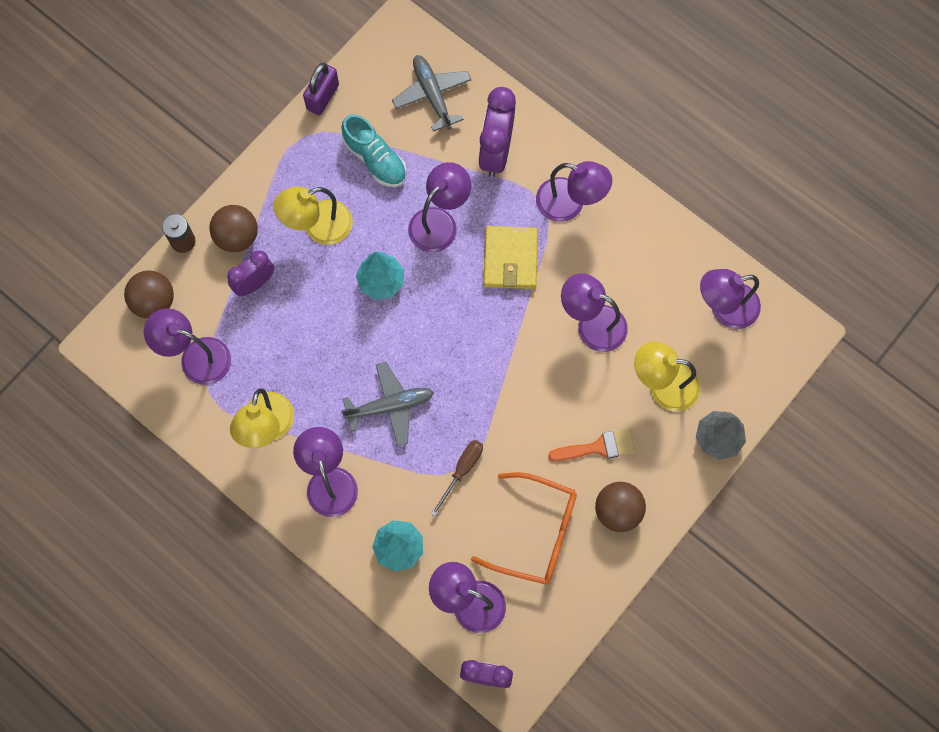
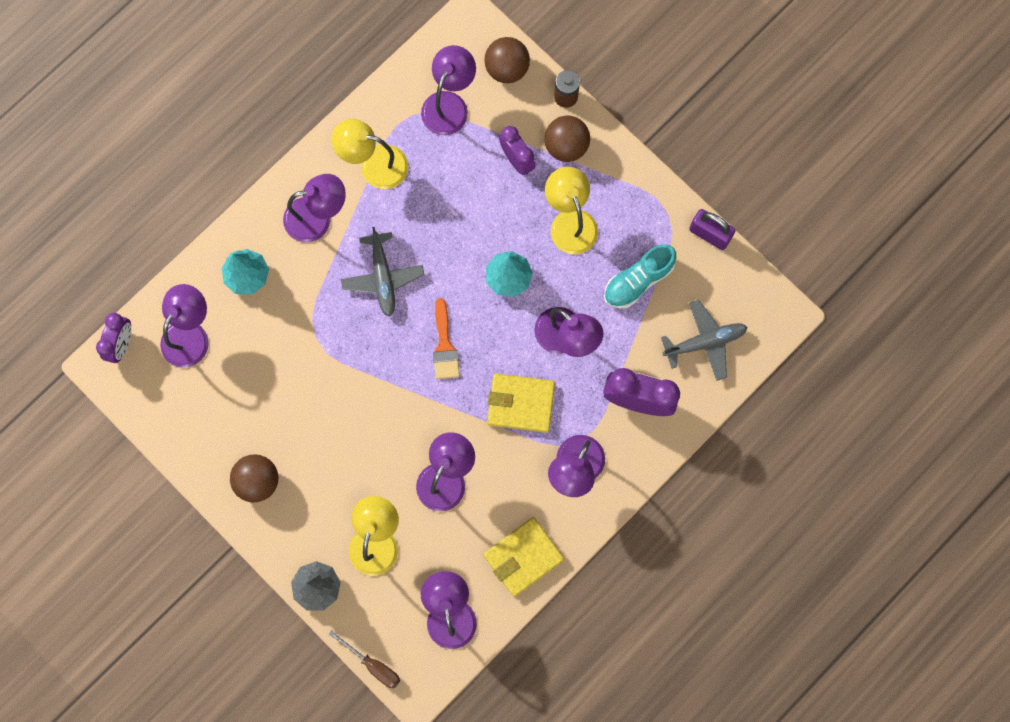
camera: 95 degrees right, 5 degrees up
brown screwdriver [431,440,483,517] -> brown screwdriver moved to [329,630,400,688]
orange glasses [471,472,577,585] -> none
orange brush [548,429,636,461] -> orange brush moved to [433,298,460,379]
none -> yellow wallet [483,517,564,597]

